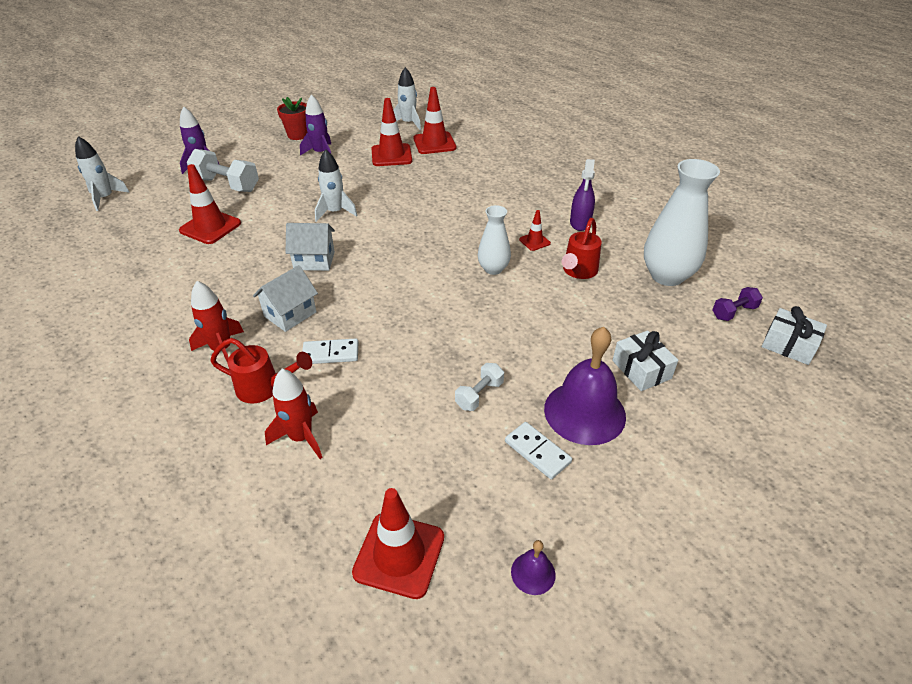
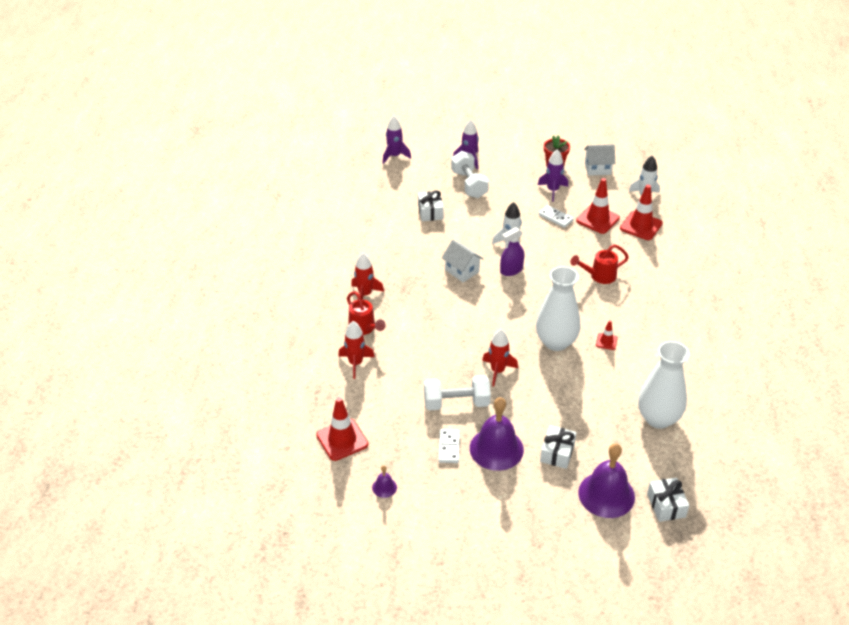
camera: 45 degrees right, 0 degrees up
white rocket [75,136,130,211] -> purple rocket [383,116,411,164]
red traffic cone [179,164,241,244] -> white gift [418,190,444,221]
white house [253,265,318,332] -> white house moved to [584,144,615,176]
white domino [302,338,358,364] -> white domino moved to [539,205,574,228]
white dumbbell [455,363,504,411] -> white dumbbell [424,375,491,410], size x1.80
white vase [478,205,511,275] -> white vase [536,266,580,351], size x1.73
red watering can [562,218,602,279] -> red watering can moved to [571,244,629,284]
purple spray bottle [570,159,595,231] -> purple spray bottle moved to [500,227,524,276]
purple dumbbell [712,287,763,321] -> none
none -> red rocket [482,329,518,386]
none -> purple bell [578,443,635,518]

